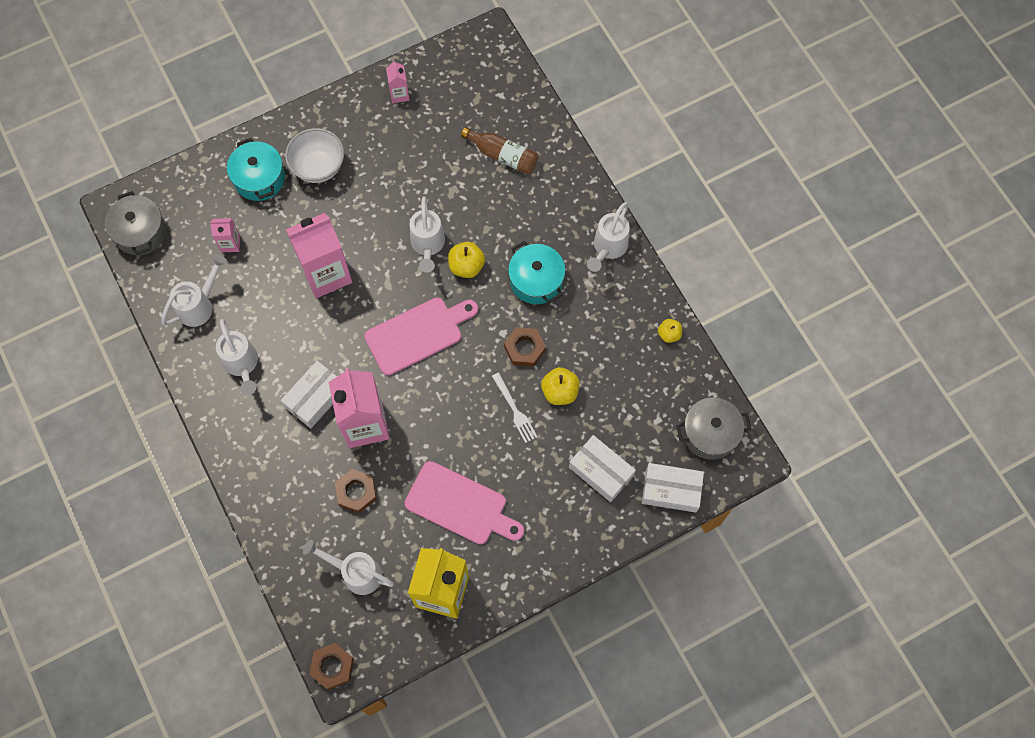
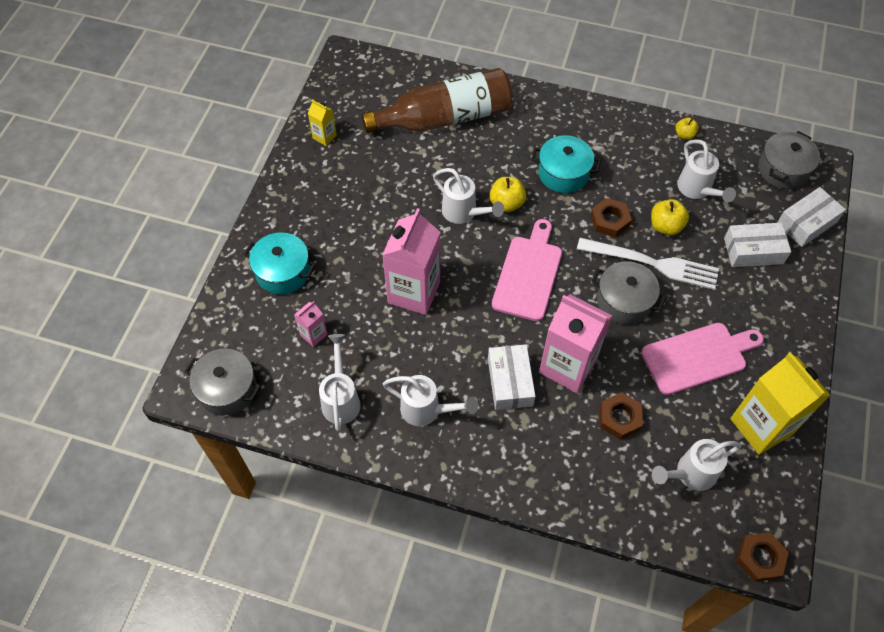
camera: 45 degrees left, 10 degrees down
white bowl [285,128,344,183] -> none
pink carton [386,60,409,103] -> yellow carton [308,100,337,146]
brown bottle [461,127,538,175] -> brown bottle [362,68,513,133], size x1.92
white fork [492,372,537,443] -> white fork [577,238,719,290], size x1.84
white watering can [587,202,630,272] -> white watering can moved to [677,139,736,202]
none -> grey pot [591,261,666,325]

